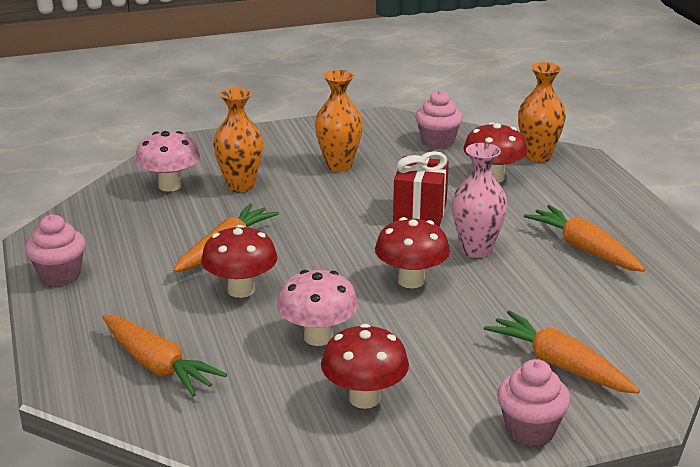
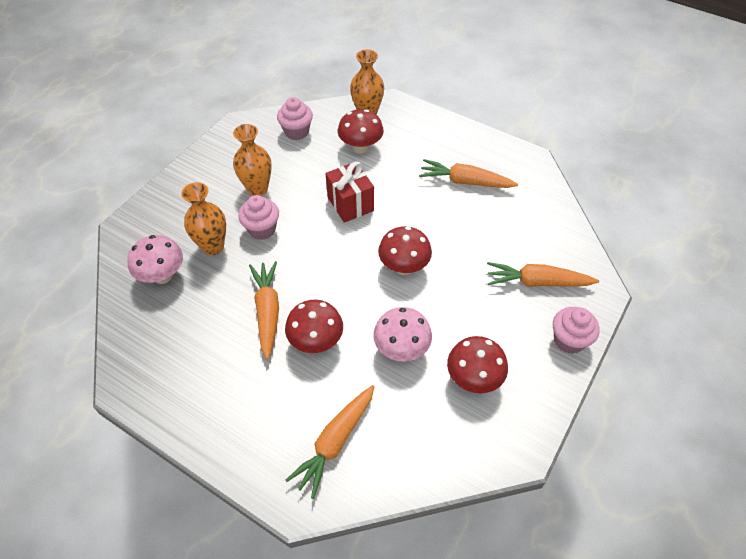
camera: 40 degrees left, 25 degrees up
pink cupcake [25,214,86,286] -> pink cupcake moved to [238,195,279,240]
orange carrot [102,315,227,397] -> orange carrot turned 120 degrees clockwise [285,385,375,499]
pink vase [452,143,508,258] -> none

